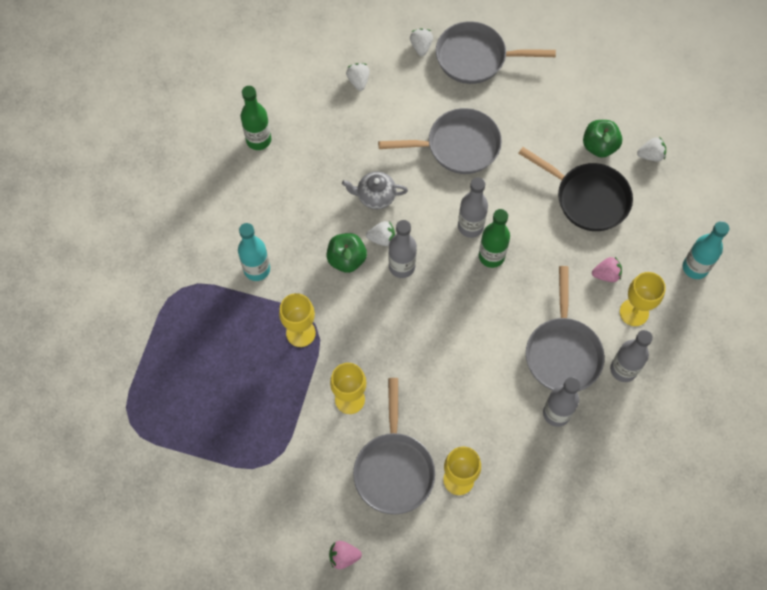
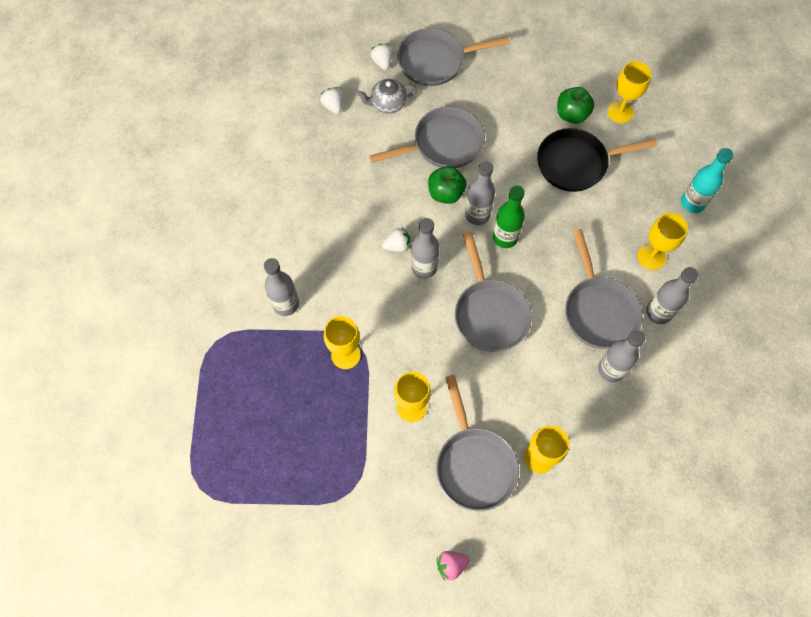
camera: 15 degrees left, 0 degrees up
turquoise bottle [238,223,270,281] -> grey bottle [264,258,299,316]
green bottle [241,86,271,150] -> none
green apple [327,233,367,273] -> green apple moved to [428,166,467,204]
grey teapot [342,172,408,209] -> grey teapot moved to [357,79,417,114]
black pan [518,147,633,231] -> black pan turned 150 degrees clockwise [537,128,657,192]
pink strawberry [592,257,622,282] -> none
white strawberry [637,137,666,161] -> yellow goblet [607,61,652,123]
none -> grey pan [455,232,532,352]

